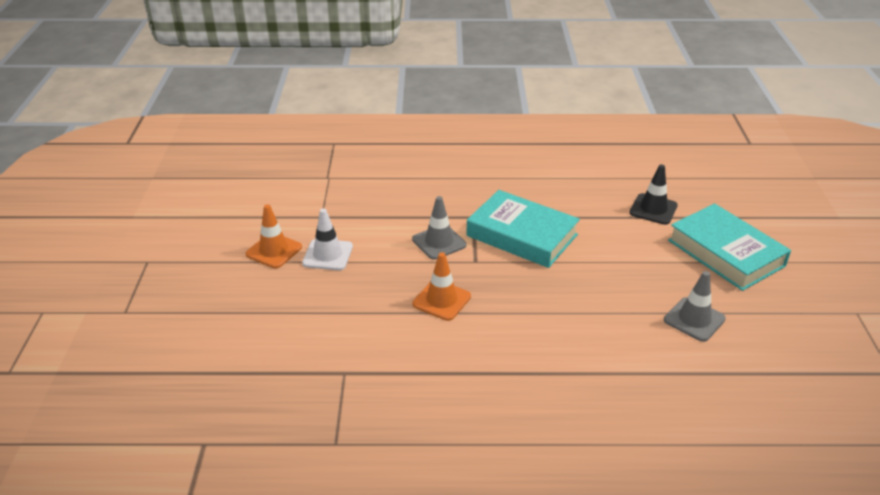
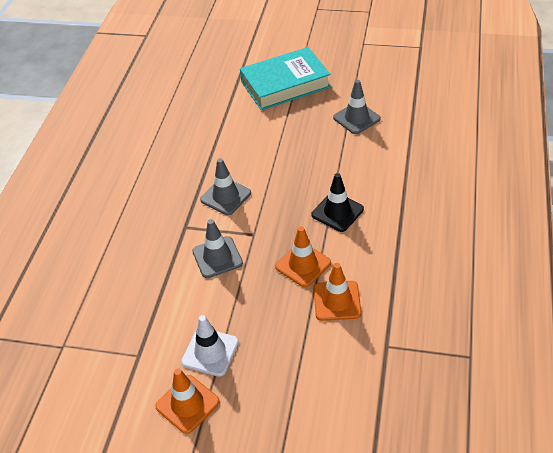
camera: 75 degrees left, 10 degrees up
turquoise book [466,190,580,268] -> grey traffic cone [200,158,251,215]
black traffic cone [629,164,678,225] -> black traffic cone moved to [311,173,364,232]
none -> orange traffic cone [314,263,361,321]

